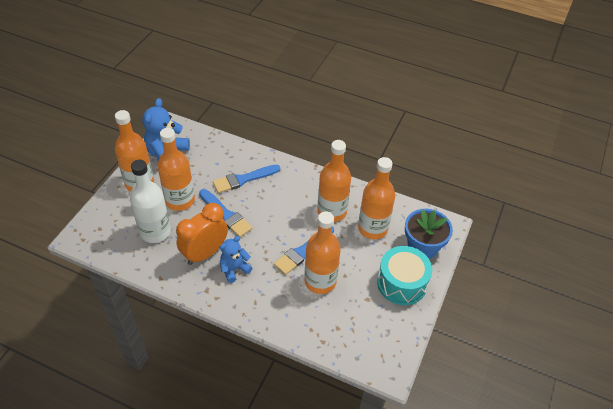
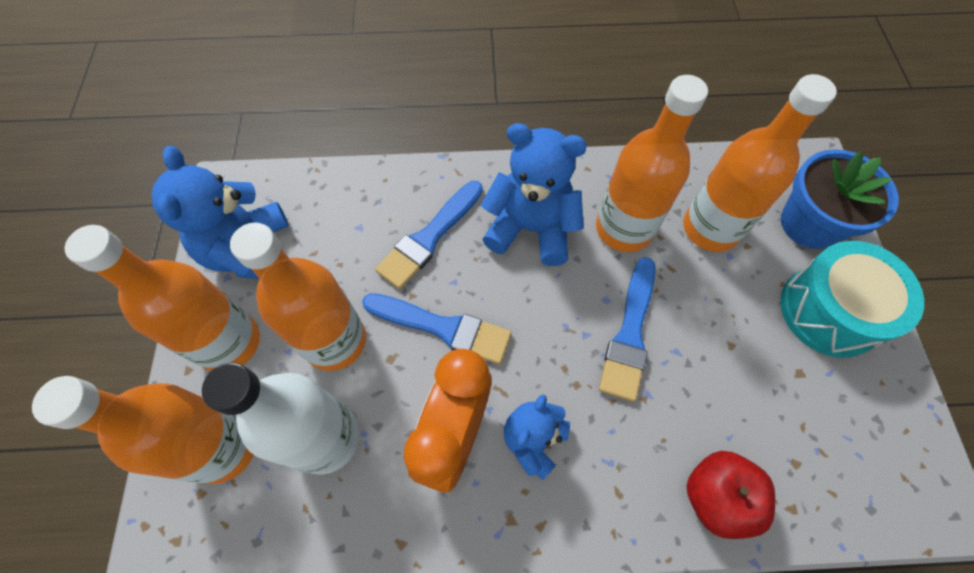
camera: 25 degrees left, 15 degrees up
orange bottle [304,211,341,294] -> orange bottle moved to [32,376,253,484]
none -> blue teddy bear [481,123,587,266]
none -> red apple [687,451,775,539]

